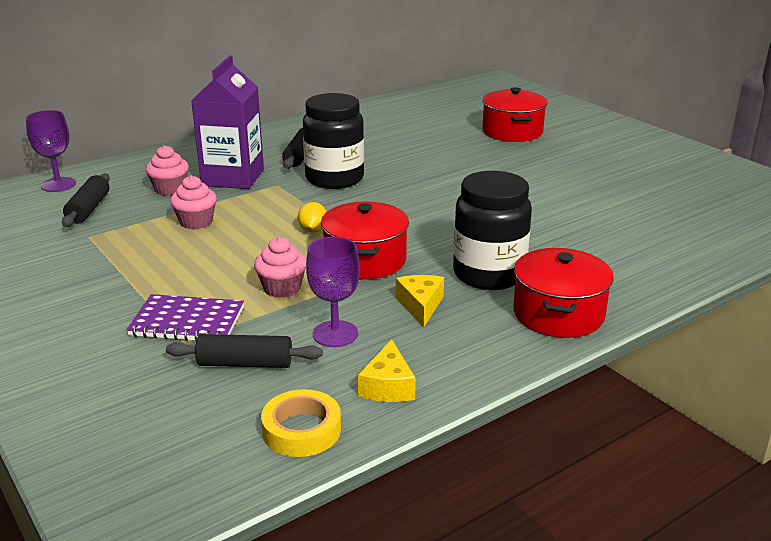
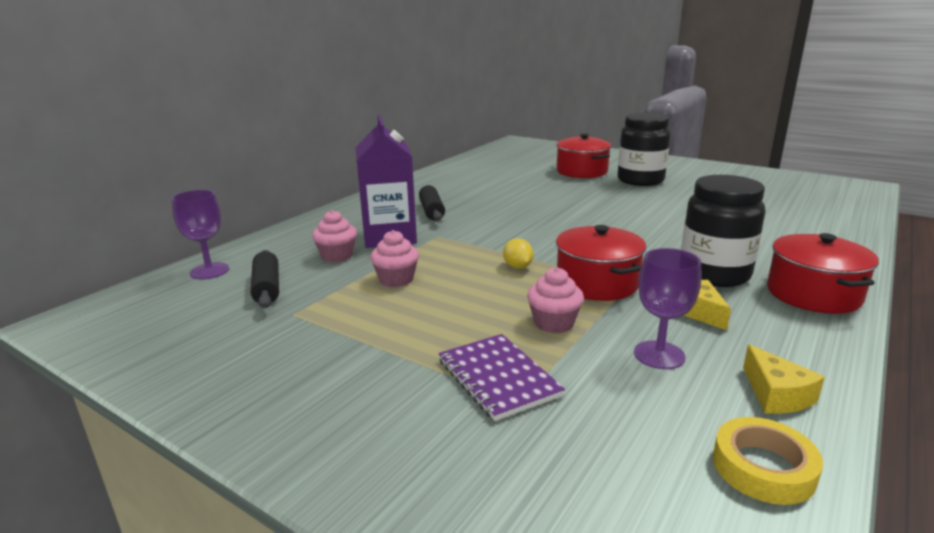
camera: 20 degrees left, 5 degrees down
purple notebook [126,294,244,341] -> purple notebook turned 75 degrees clockwise [438,334,565,421]
black rolling pin [166,334,323,368] -> none
black jar [303,93,364,189] -> black jar moved to [618,113,671,186]

